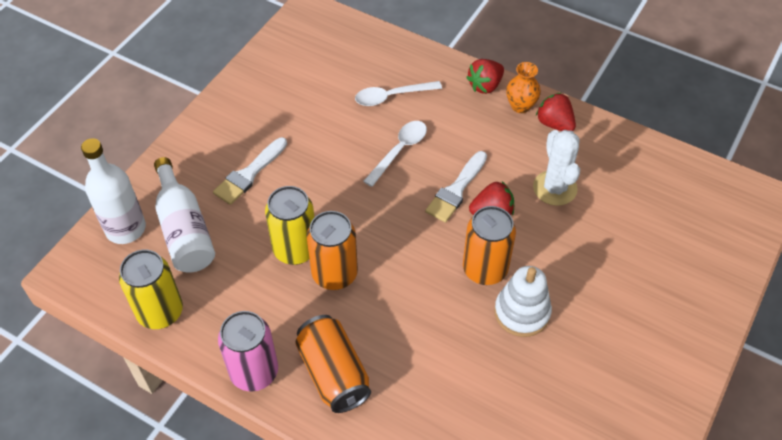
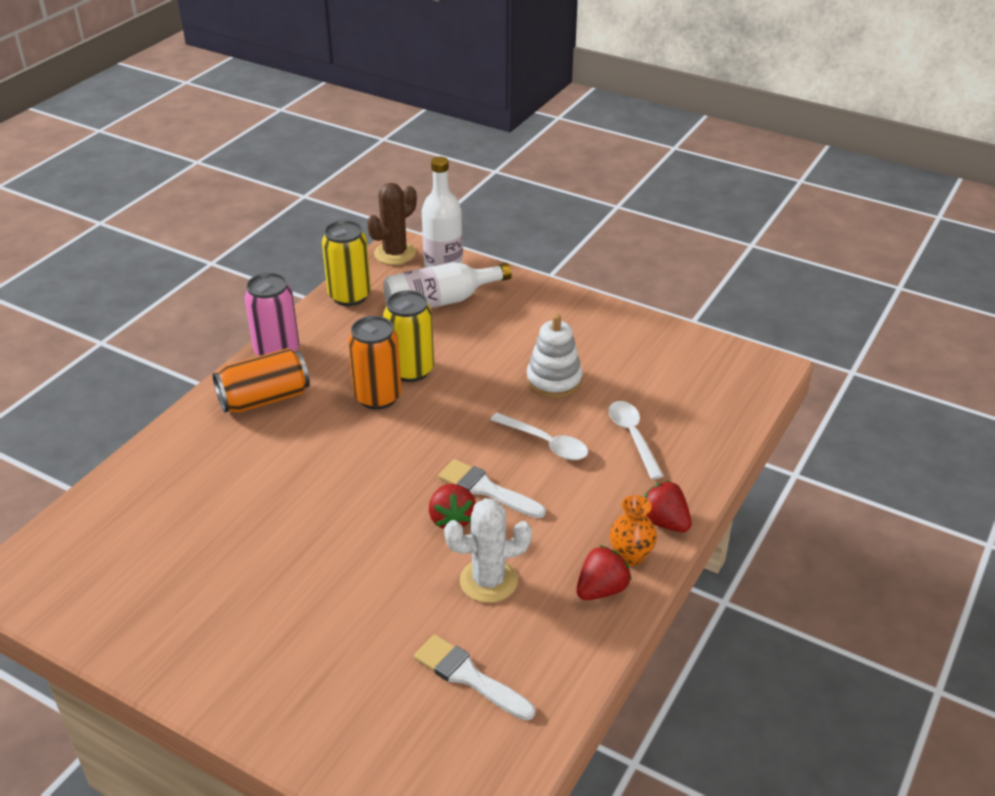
camera: 90 degrees right, 15 degrees down
white brush [213,137,287,205] -> white brush moved to [414,634,535,720]
orange can [463,206,516,285] -> none
white stacking toy [494,266,552,337] -> white stacking toy moved to [526,314,583,398]
none -> brown cactus [367,183,417,265]

